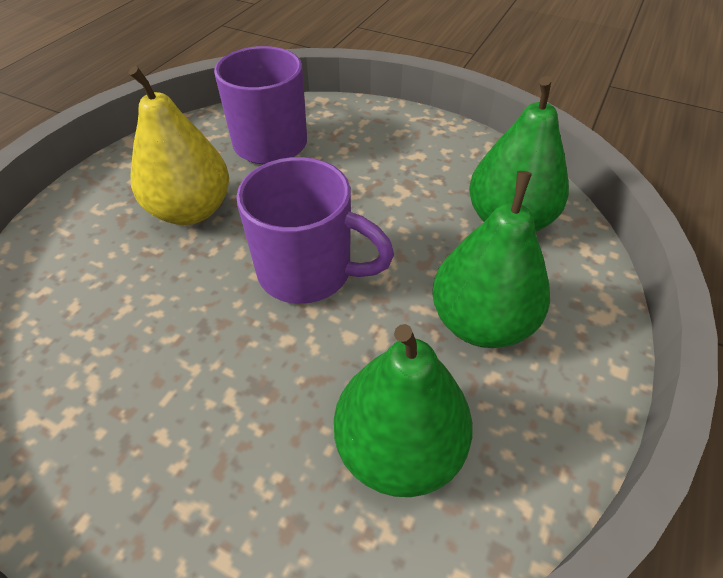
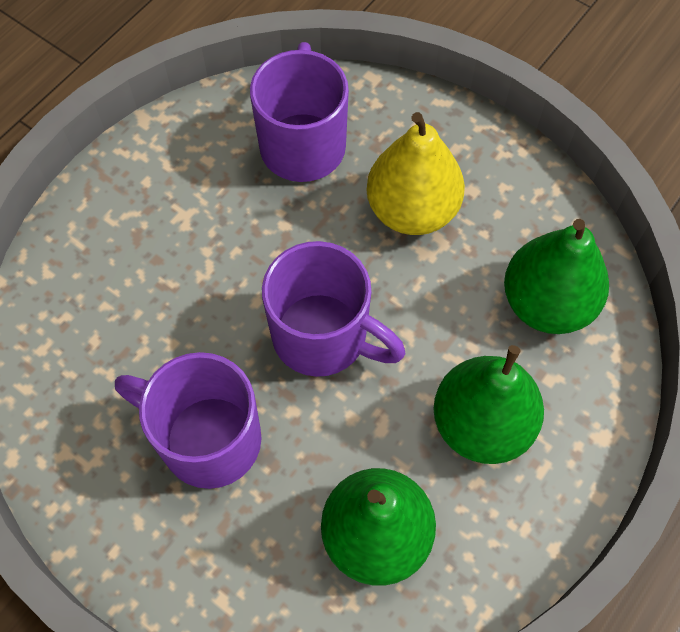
camera: 10 degrees right, 15 degrees up
yellow pear [128,66,229,225] -> yellow pear moved to [367,112,465,235]
none -> purple mug [115,352,262,489]

